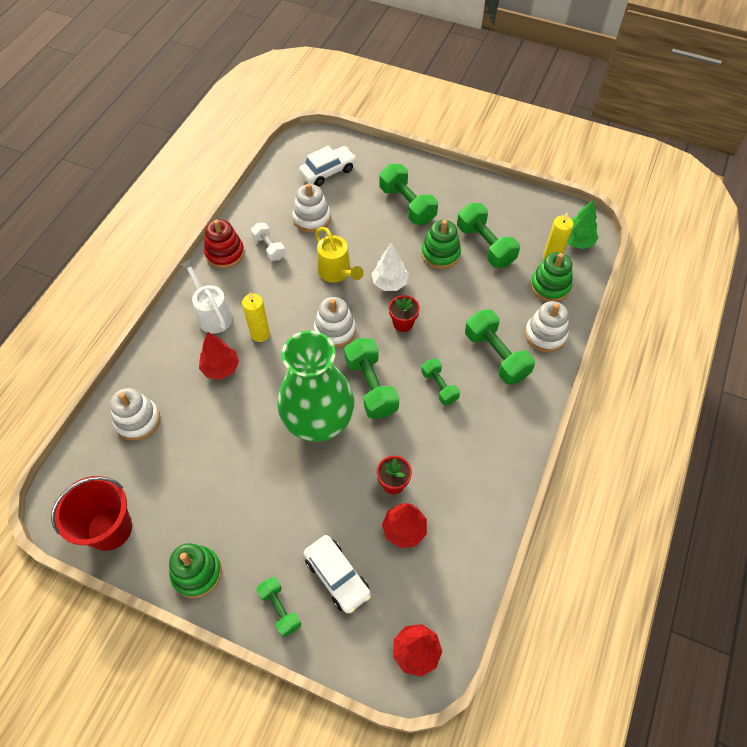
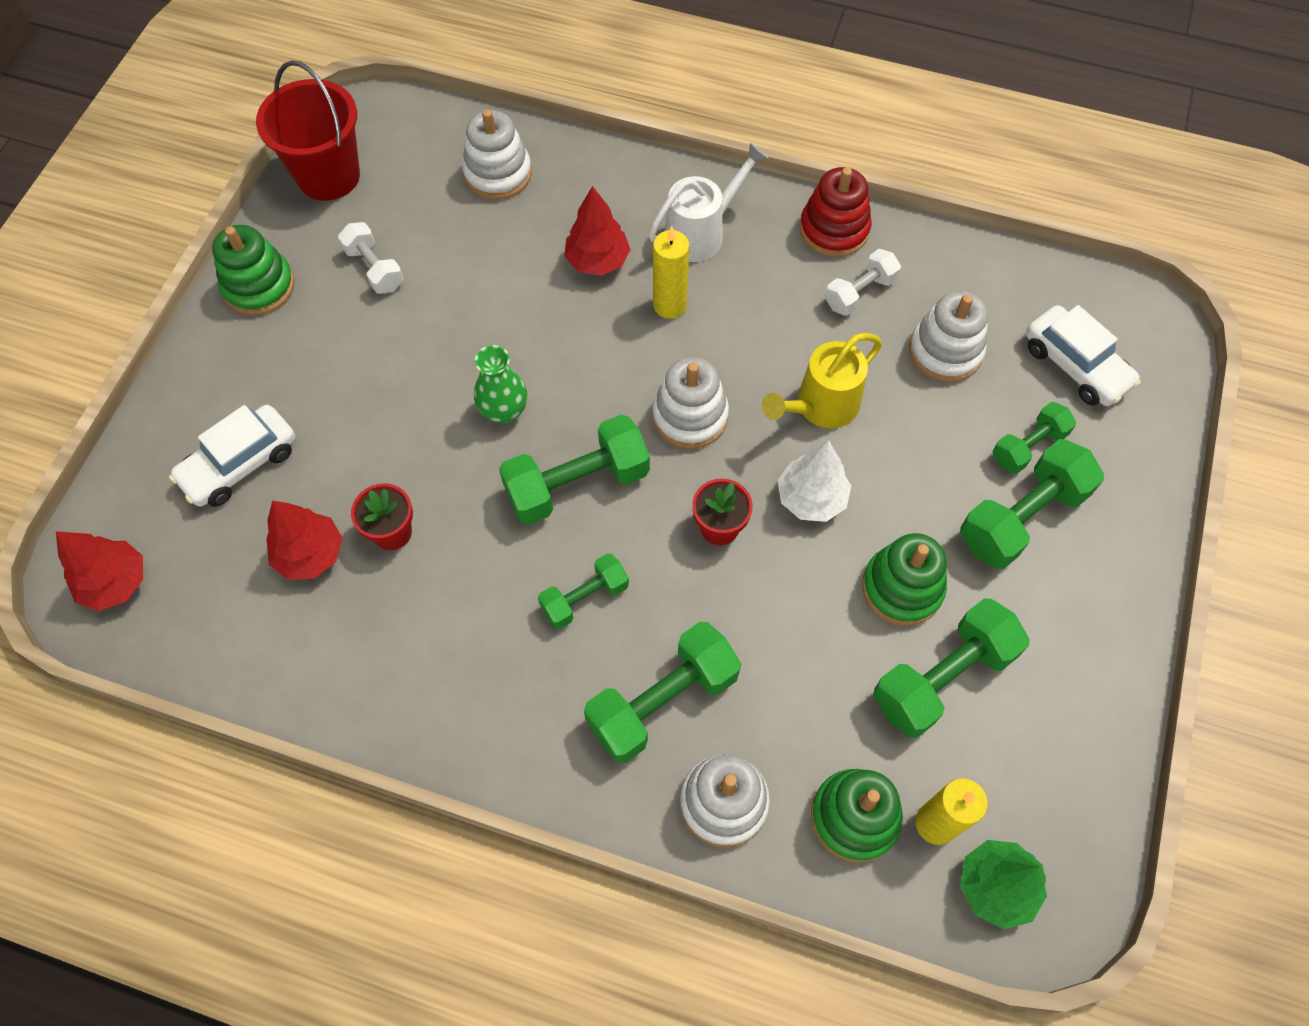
camera: 85 degrees right, 5 degrees up
green dumbbell [256,577,301,637] -> green dumbbell moved to [993,402,1076,474]
green vase [277,331,355,442] -> green vase [474,345,527,424], size x0.42
none -> white dumbbell [338,222,404,294]

